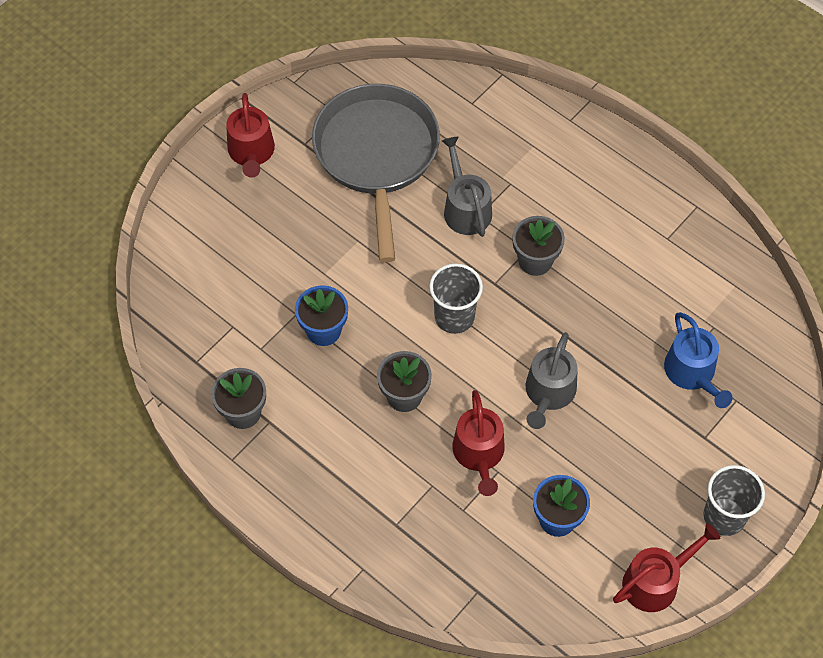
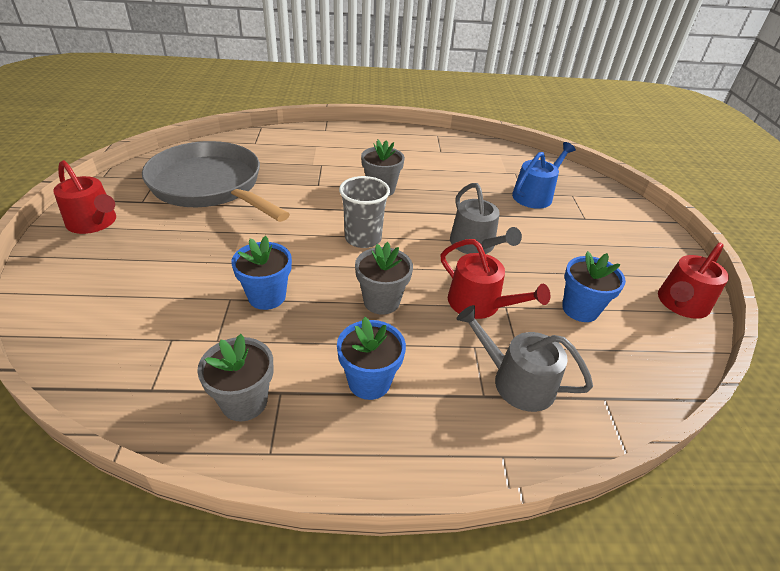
camera: 45 degrees left, 20 degrees down
grey watering can [442,137,492,237] -> grey watering can moved to [456,305,593,412]
red watering can [613,524,720,612] -> red watering can turned 150 degrees counterclockwise [658,243,729,319]
blue watering can [664,312,732,408] -> blue watering can turned 75 degrees counterclockwise [512,142,576,209]
grey cup [703,465,765,536] -> none
none -> blue flower pot [337,317,406,400]

